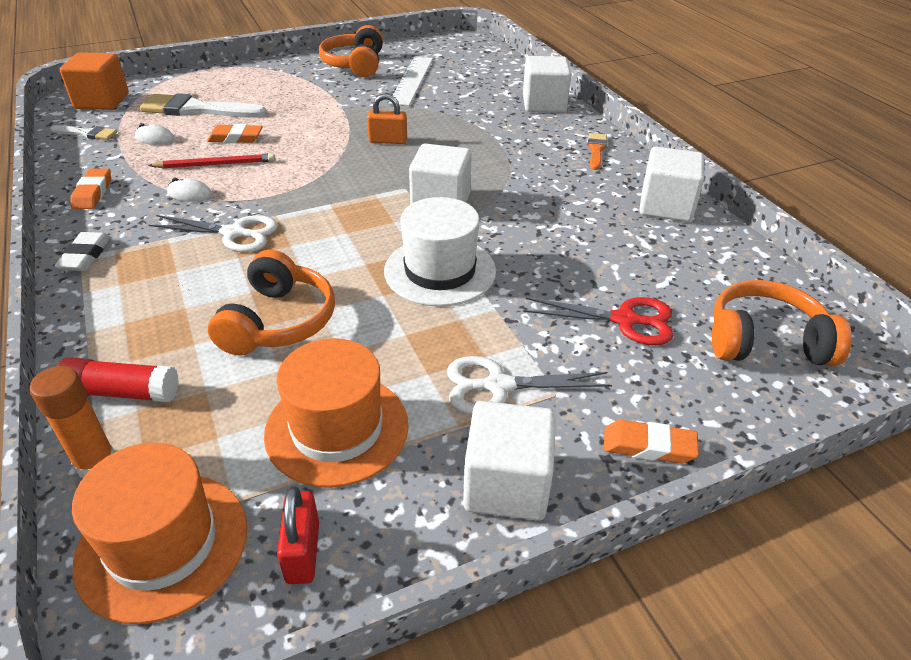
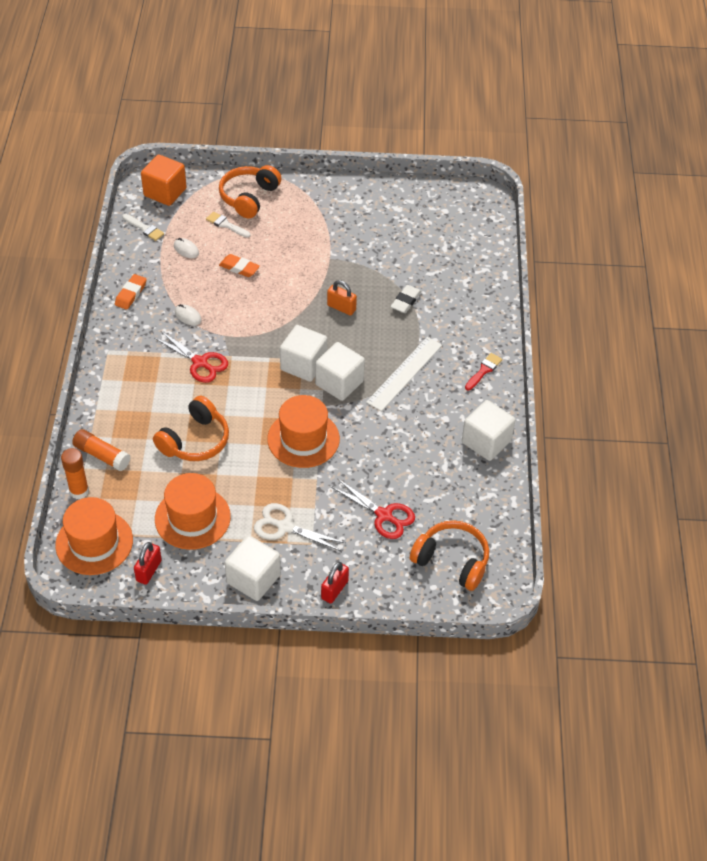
camera: 25 degrees right, 10 degrees up
white eraser [54,232,111,271] -> white eraser moved to [390,285,422,313]
red glue stick [57,358,179,402] -> orange glue stick [72,429,130,471]
white brush [140,93,267,118] -> white brush [206,212,250,238], size x0.52
red pencil [148,153,275,169] -> none
white scissors [149,215,278,252] -> red scissors [155,331,228,383]
orange headphones [319,25,383,77] -> orange headphones moved to [219,165,282,219]
white hat [384,197,496,307] -> orange hat [267,395,340,468]
white ruler [388,56,433,106] -> white ruler moved to [366,337,442,411]
white cube [523,56,571,112] -> white cube moved to [280,325,327,382]
orange brush [588,133,607,170] -> red brush [465,353,502,390]
orange eraser [604,420,699,463] -> red padlock [321,562,349,604]

